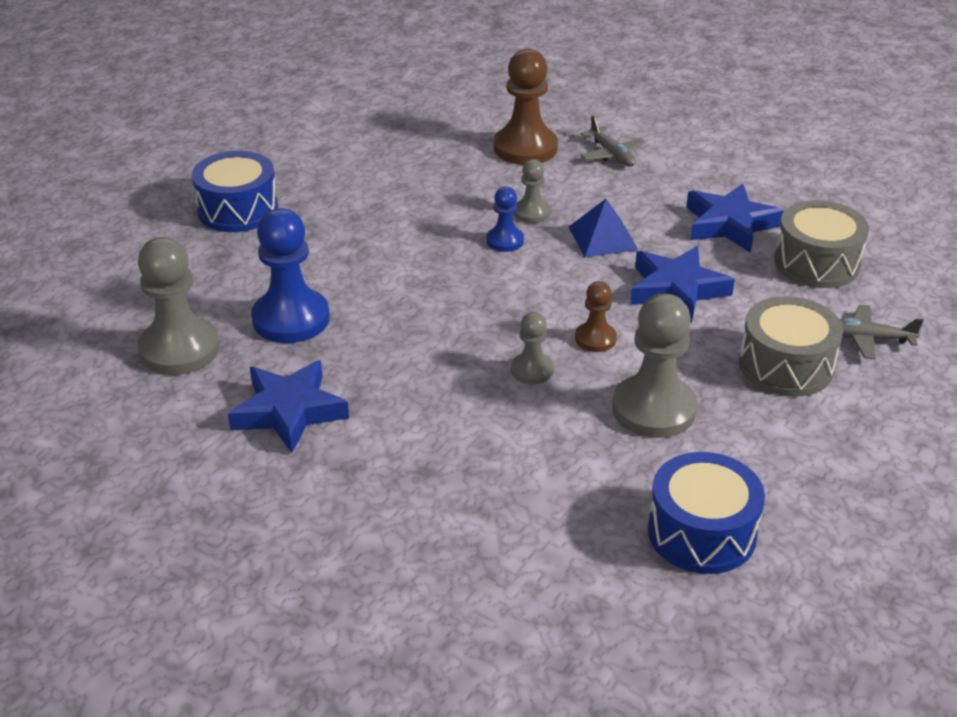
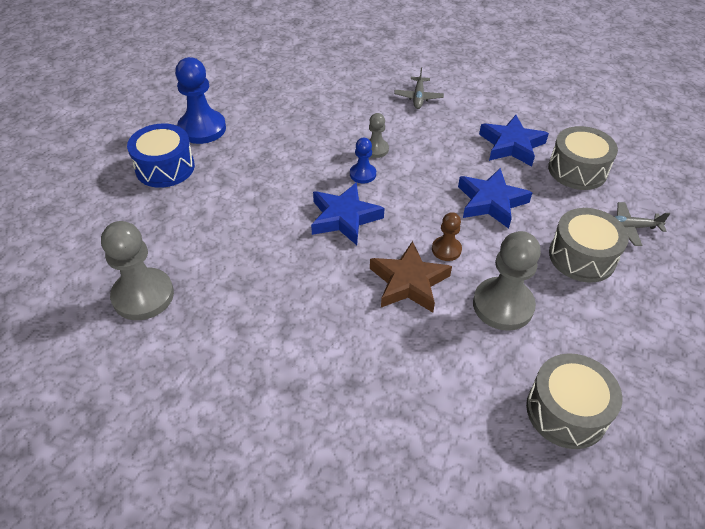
camera: 10 degrees left, 10 degrees up
blue star [228,360,349,453] -> blue star moved to [311,182,385,245]
blue pawn [251,208,330,343] -> blue pawn moved to [175,57,226,144]
brown pawn [494,49,558,165] -> none
grey pawn [511,312,554,384] -> brown star [370,241,452,313]
blue pyramid [569,199,638,257] -> none
grey plane [581,115,646,167] -> grey plane turned 45 degrees clockwise [394,68,444,109]
blue drum [648,452,765,574] -> grey drum [526,353,622,449]

